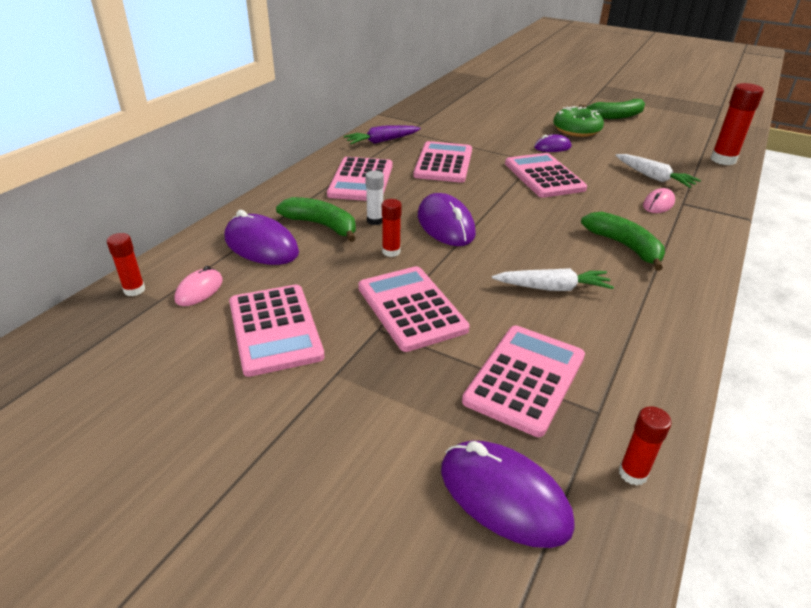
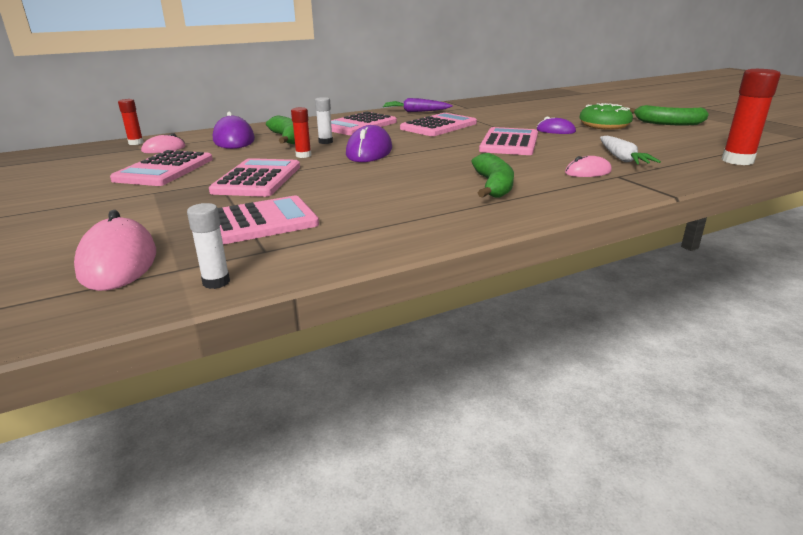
camera: 35 degrees right, 10 degrees down
purple mouse [441,441,574,548] -> pink mouse [74,210,156,291]
white carrot [492,268,614,291] -> none
red glue stick [619,406,672,486] -> white glue stick [187,203,230,289]

